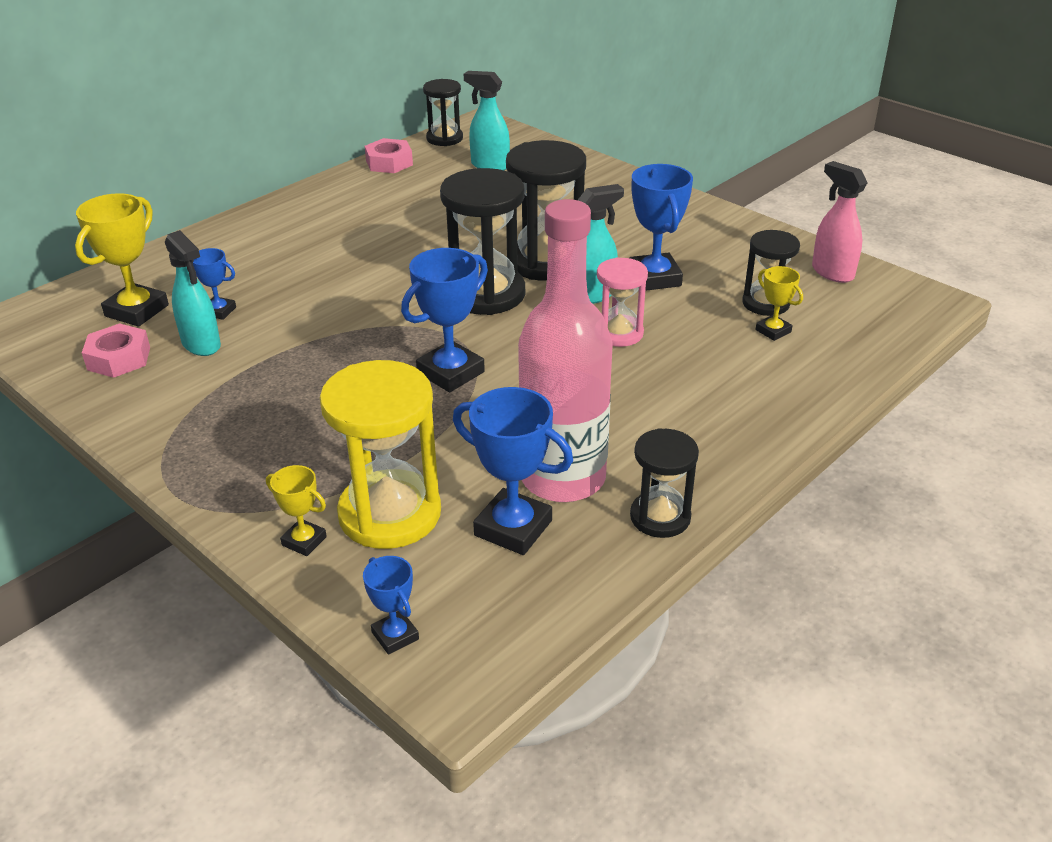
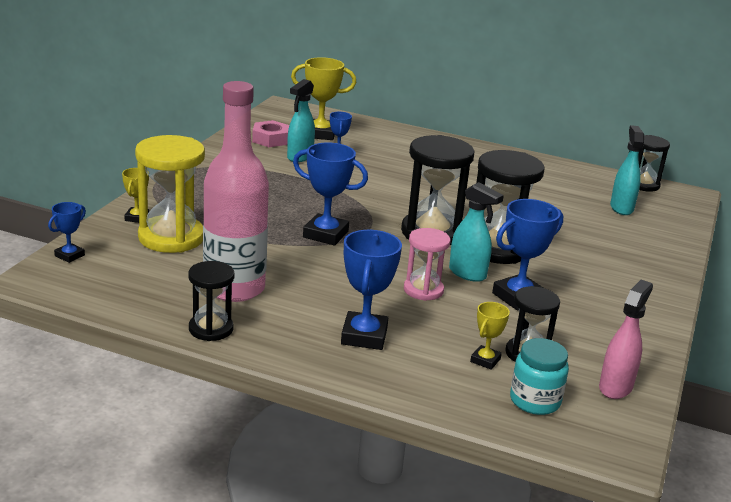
camera: 65 degrees right, 10 degrees down
pink nut [365,138,413,173] -> none
blue trophy [453,387,573,555] -> blue trophy moved to [341,230,402,350]
none -> turquoise jar [510,338,569,415]

